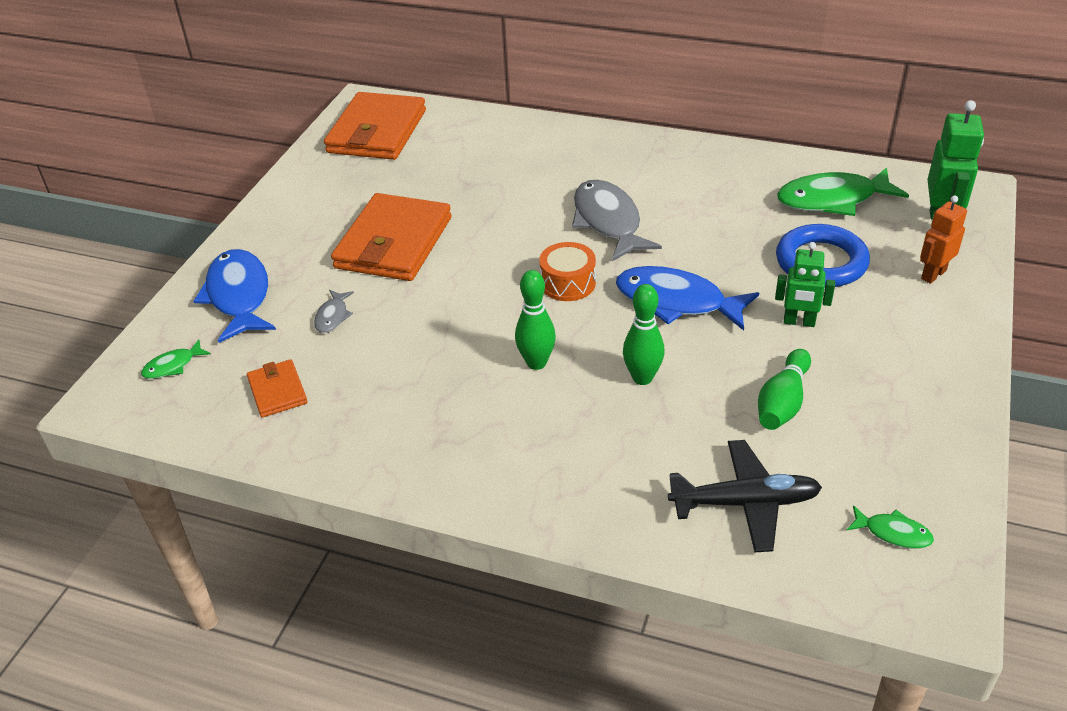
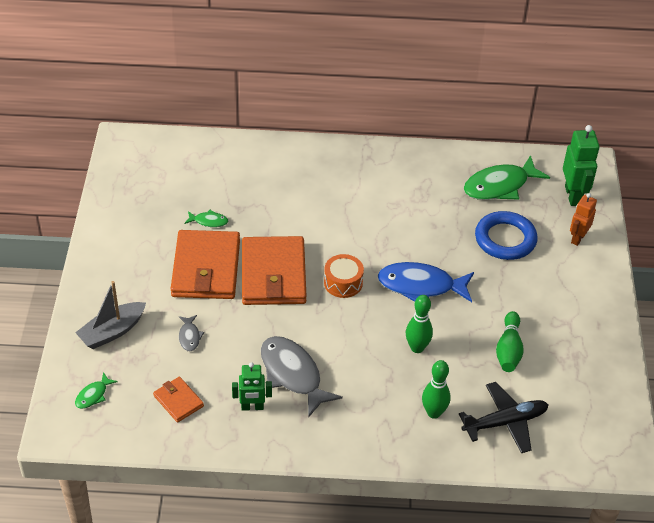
camera: 20 degrees left, 5 degrees up
blue fish [194,249,276,343] -> grey boat [75,281,146,349]
orange wallet [324,92,426,160] -> orange wallet moved to [242,236,306,305]
green bowling pin [515,270,556,370] -> green bowling pin moved to [422,360,450,419]
grey fish [572,180,662,261] -> grey fish moved to [261,336,343,418]
green robot [775,242,835,327] -> green robot moved to [232,362,272,411]
green fish [846,505,934,549] -> green fish moved to [185,210,228,227]

